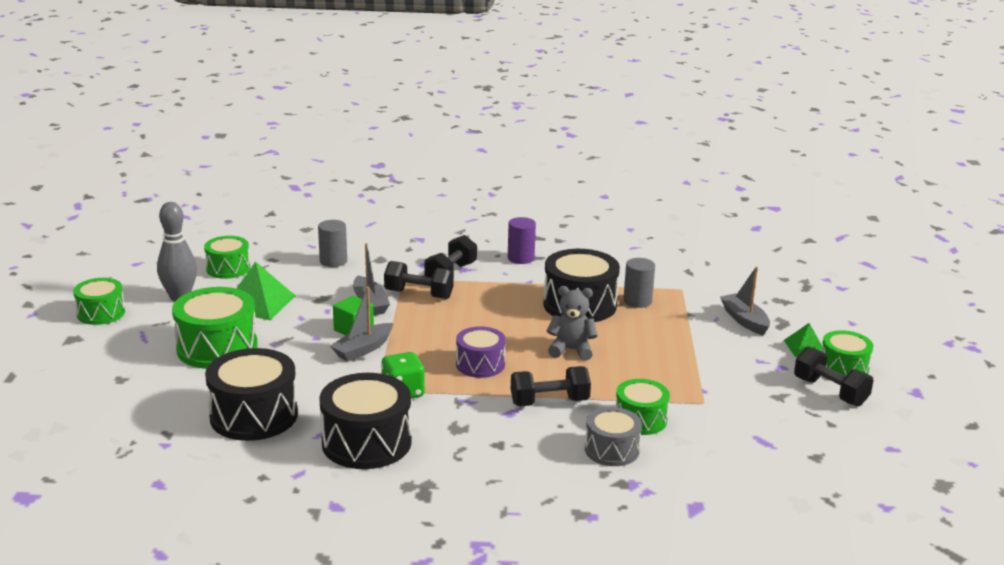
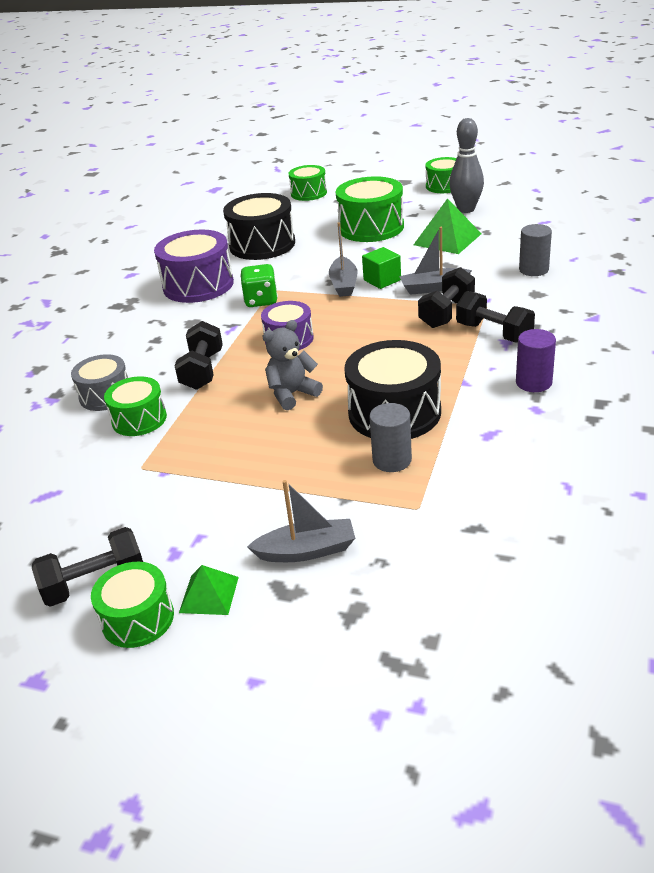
camera: 110 degrees right, 10 degrees up
green drum [204,236,250,279] -> green drum moved to [288,165,327,201]
black drum [319,373,412,469] -> purple drum [154,229,234,303]
grey boat [330,287,393,361] -> grey boat turned 150 degrees counterclockwise [329,222,357,297]
grey teddy bear [547,286,598,361] -> grey teddy bear turned 150 degrees counterclockwise [262,320,323,410]

